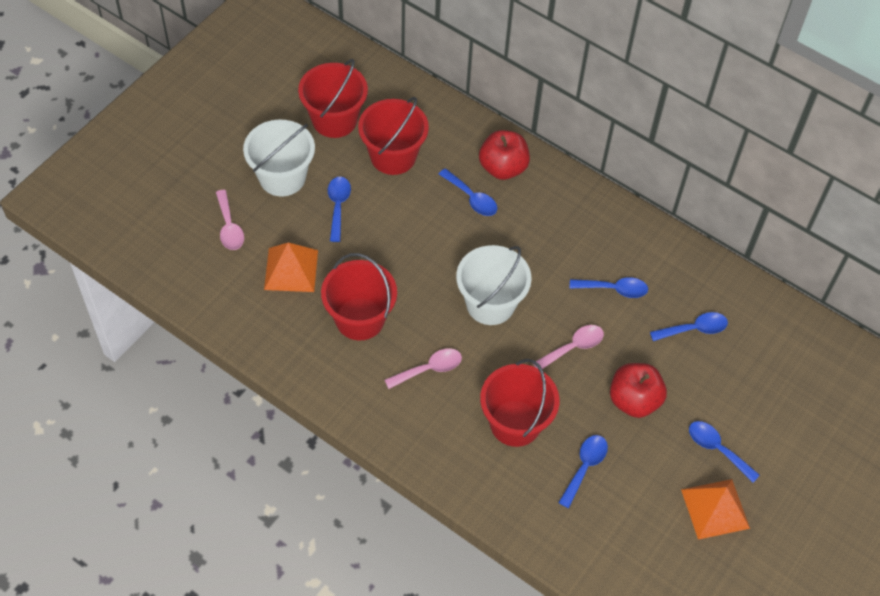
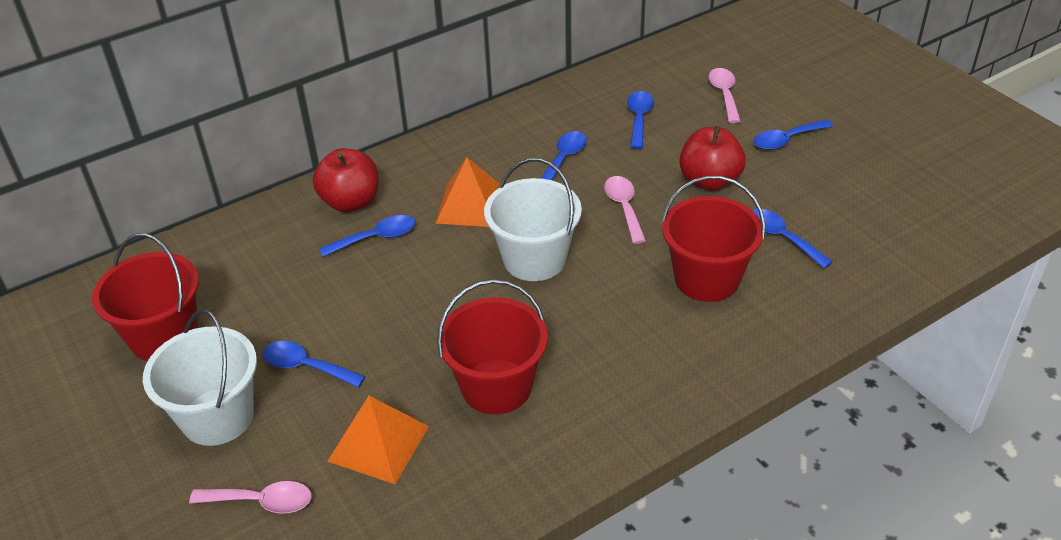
camera: 65 degrees left, 15 degrees down
red bucket [358,97,429,175] -> none
pink spoon [385,348,462,389] -> pink spoon moved to [708,68,741,123]
orange pyramid [681,479,750,540] -> orange pyramid moved to [435,157,500,227]

